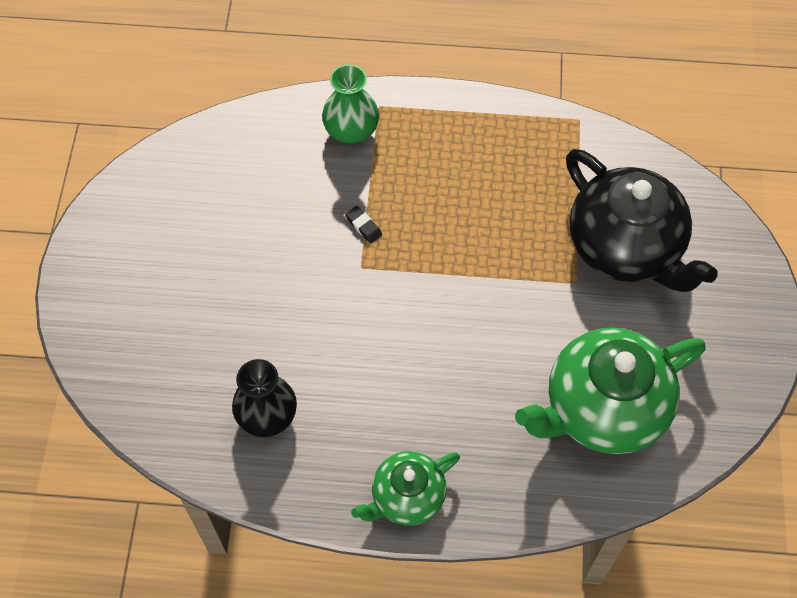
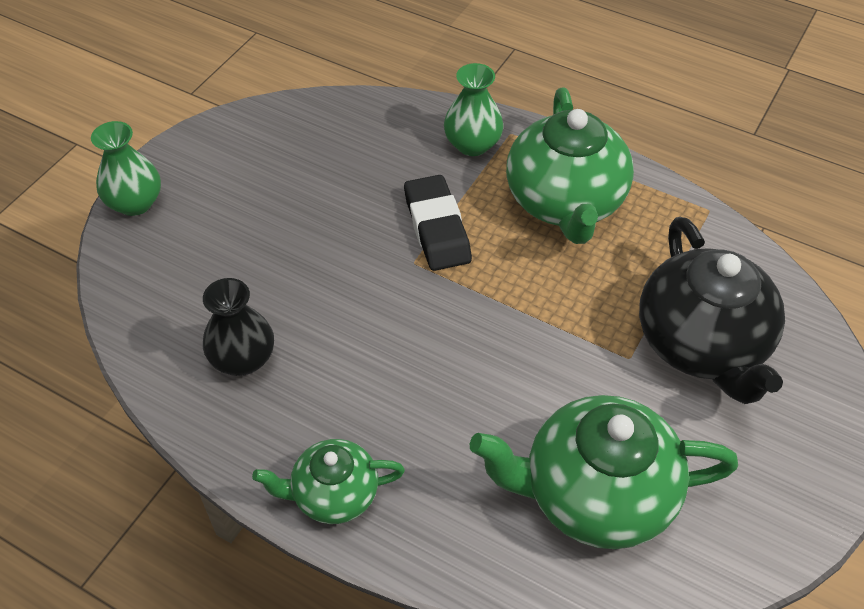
camera: 25 degrees right, 10 degrees down
black eraser [345,206,382,244] -> black eraser [404,175,472,271], size x2.45
none -> green vase [91,121,161,216]
none -> green teapot [506,88,634,244]

